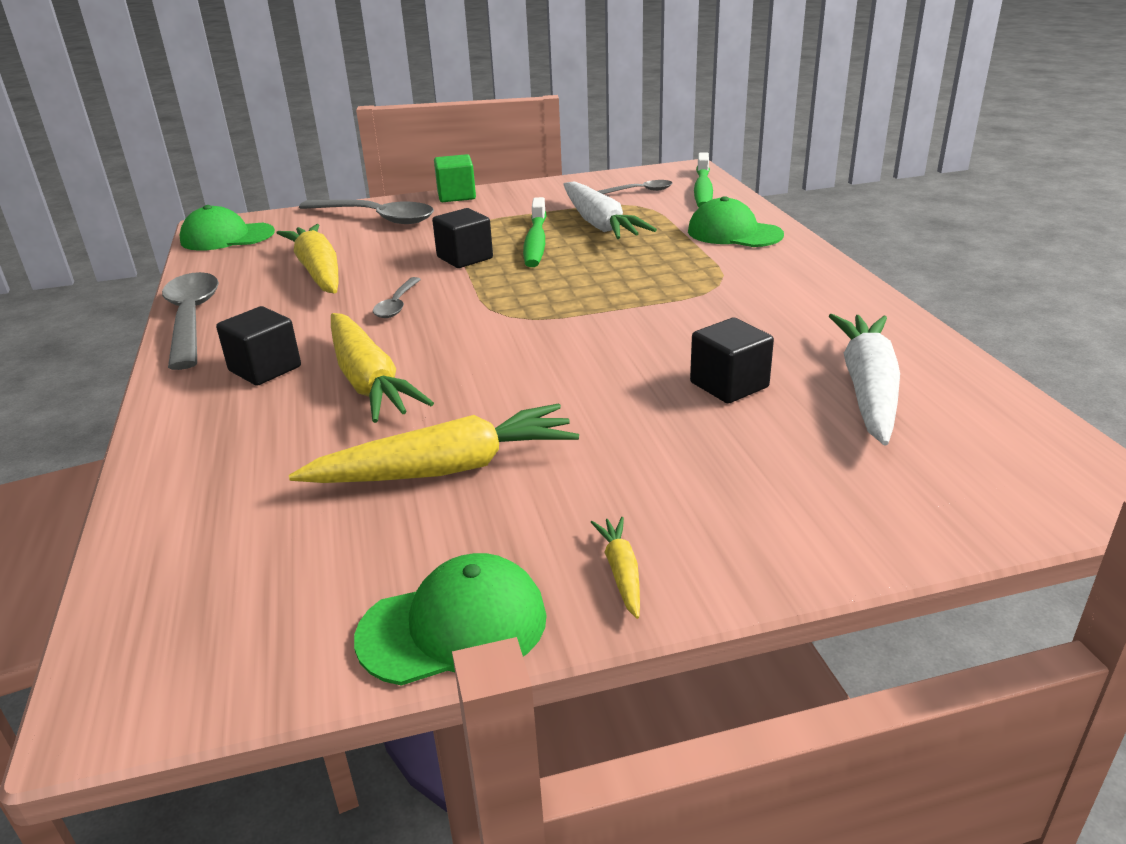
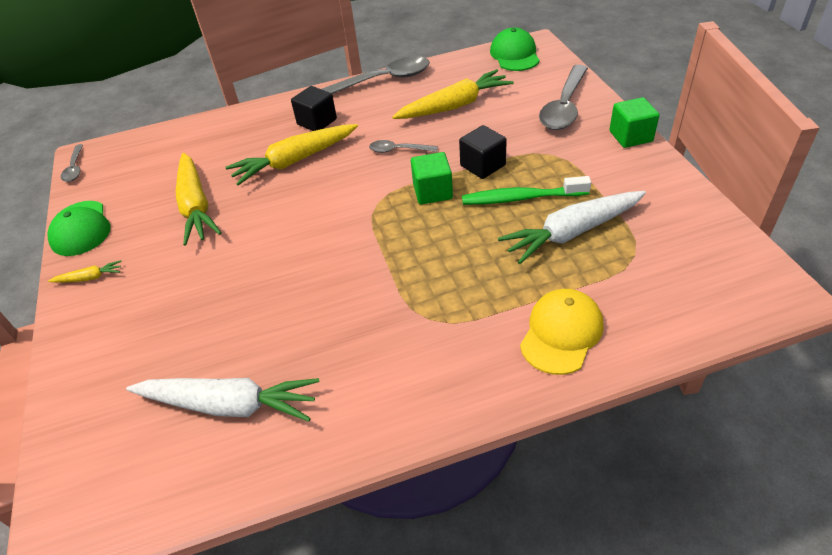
camera: 90 degrees right, 15 degrees up
grey spoon [598,180,673,194] -> grey spoon moved to [61,144,83,182]
green cap [688,196,784,247] -> yellow cap [520,289,604,375]
black cube [690,318,774,403] -> none
green toothbrush [694,152,713,208] -> none
none -> green cube [411,152,453,205]

